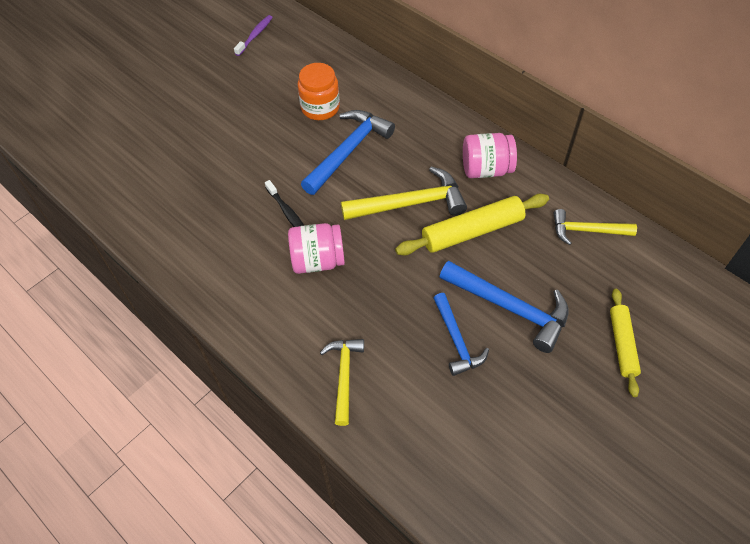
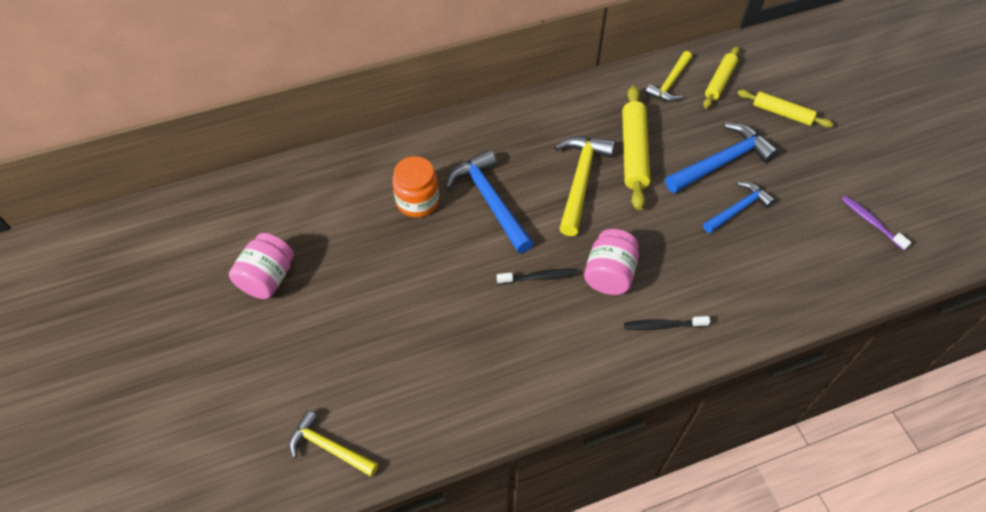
camera: 65 degrees left, 0 degrees up
purple toothbrush [234,15,273,56] -> purple toothbrush moved to [842,196,912,250]
yellow hammer [320,339,364,426] -> yellow hammer moved to [289,410,378,477]
blue hammer [434,293,489,376] -> blue hammer turned 45 degrees counterclockwise [703,182,775,233]
pink jar [463,133,517,178] -> pink jar moved to [229,233,294,299]
none -> black toothbrush [624,316,710,330]
none -> yellow rolling pin [703,46,739,108]

